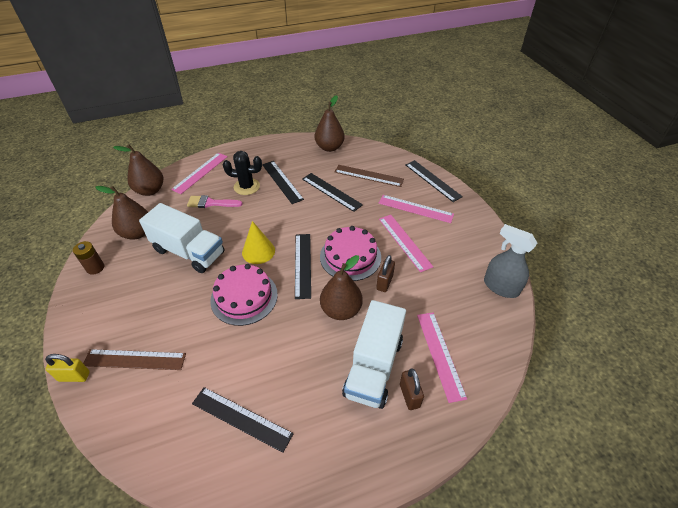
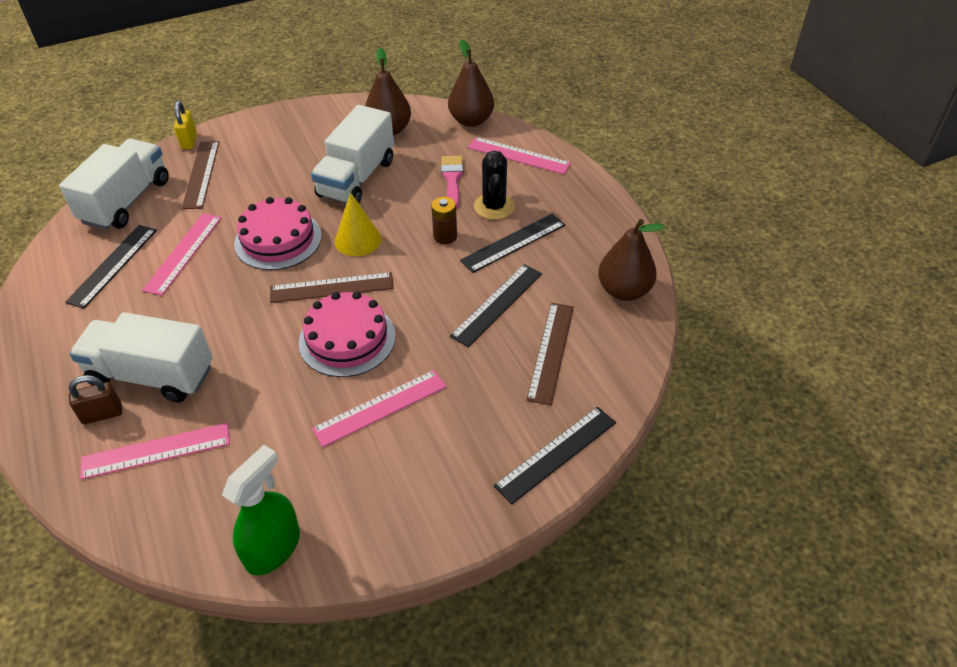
camera: 85 degrees right, 0 degrees up
brown battery [73,241,104,275] -> brown battery moved to [431,197,457,244]
black ruler [295,234,311,299] -> brown ruler [270,272,394,303]
brown pear [320,255,363,320] -> none
brown padlock [376,255,395,292] -> none
pink ruler [379,195,454,223] -> pink ruler moved to [142,213,221,296]
grey spray bottle [484,224,537,298] -> green spray bottle [222,445,300,575]
none -> white truck [59,139,169,230]

